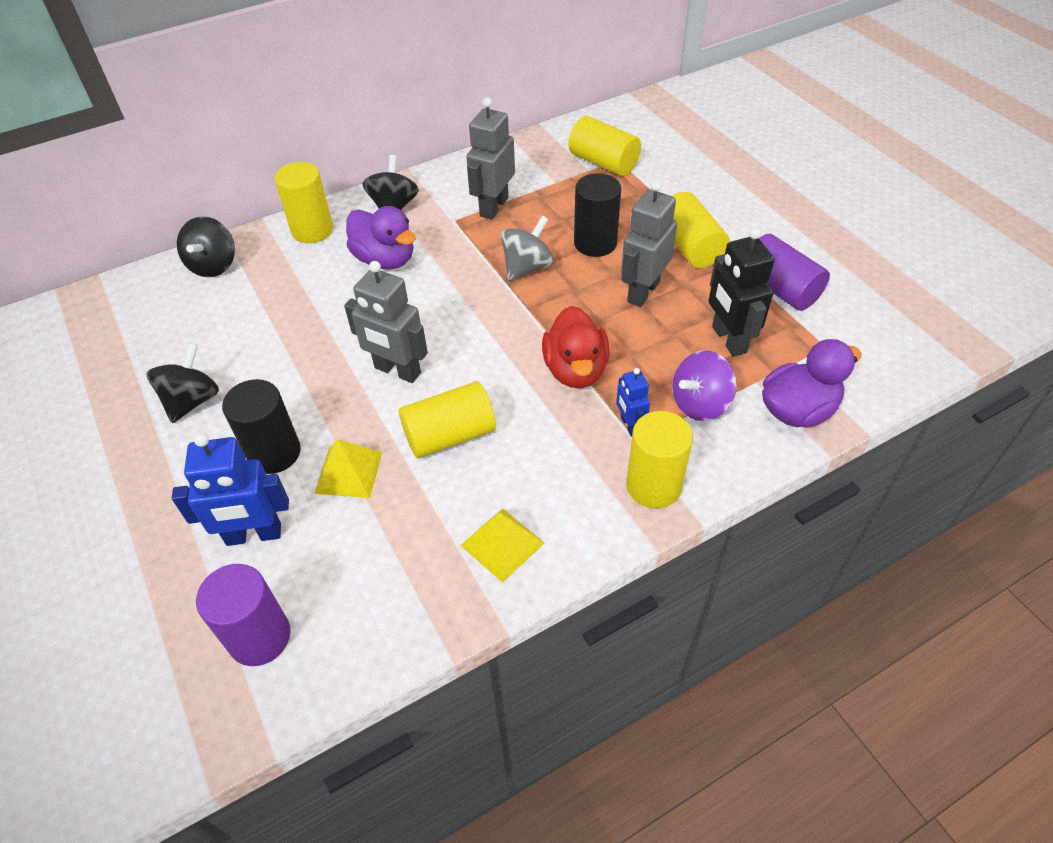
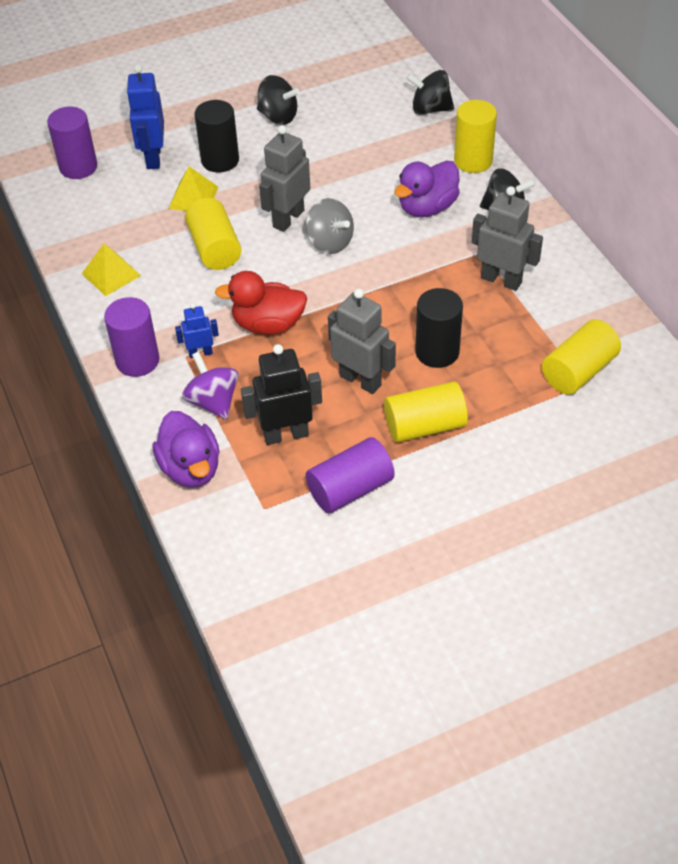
camera: 95 degrees right, 0 degrees up
grey spinning top [501,216,554,280] -> grey spinning top moved to [306,198,354,254]
yellow cylinder [626,411,693,509] -> purple cylinder [104,297,159,377]

